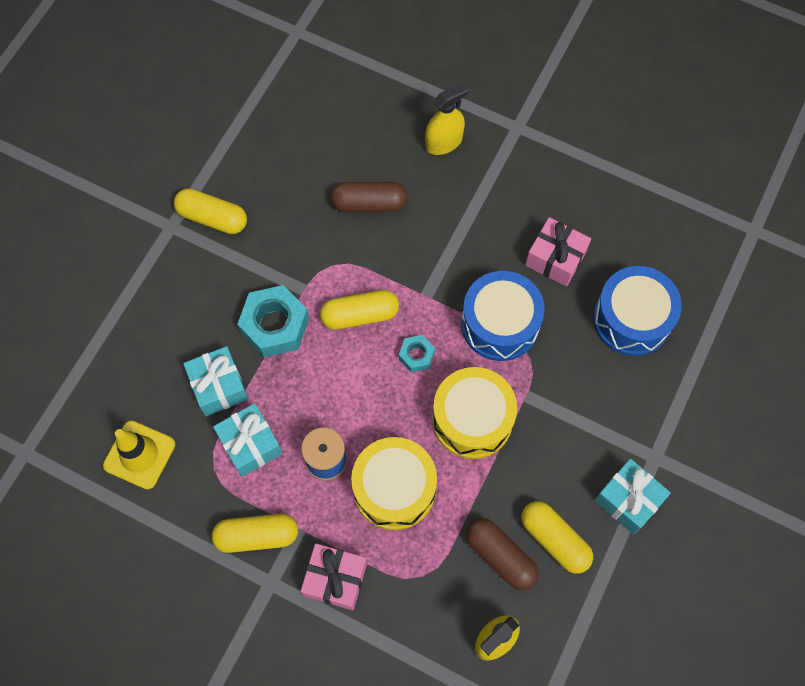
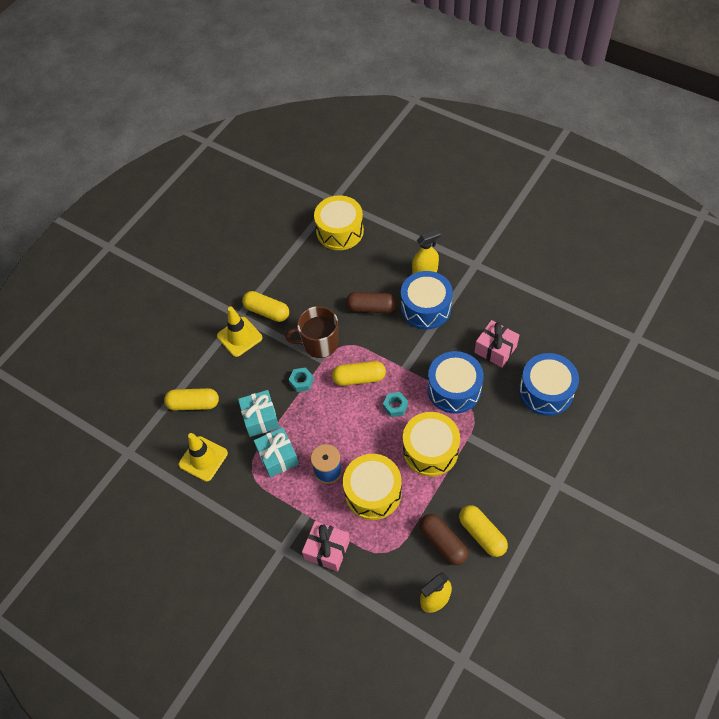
camera: 10 degrees right, 10 degrees down
yellow capsule [212,514,298,553] -> yellow capsule moved to [164,388,219,410]
turquoise nut [237,285,309,357] -> turquoise nut [288,367,314,392], size x0.52
turquoise gift [594,459,671,534] -> none
none -> yellow traffic cone [217,307,262,357]
none -> brown mug [285,306,338,358]
none -> yellow drum [314,195,364,250]
none -> blue drum [401,271,453,329]

